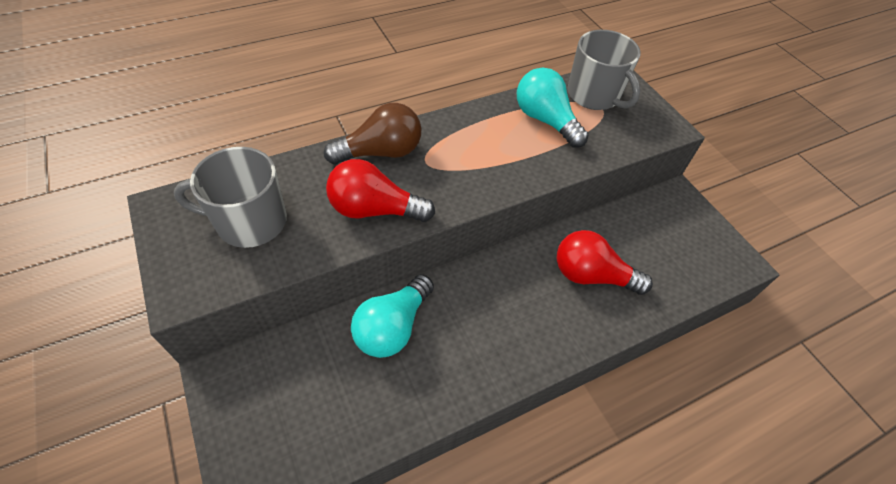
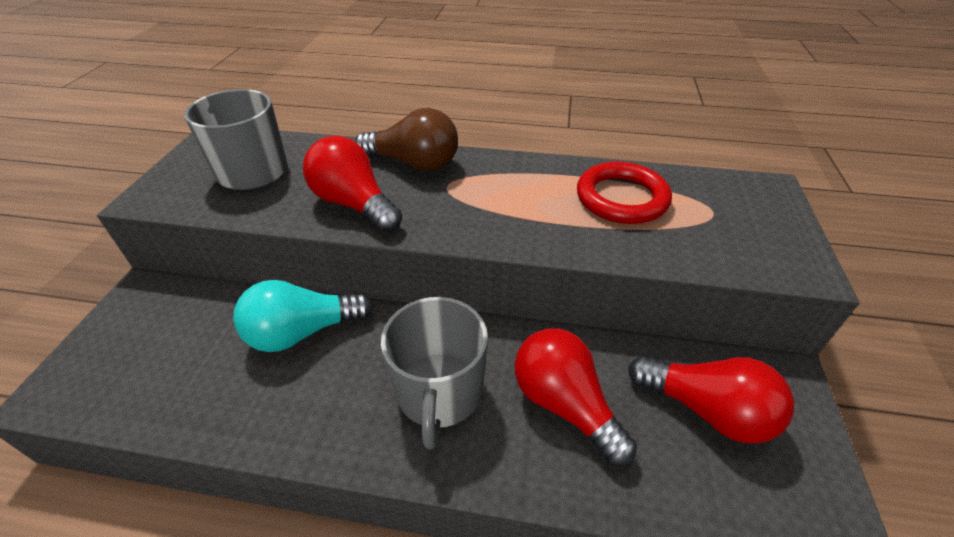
camera: 40 degrees right, 10 degrees down
turquoise light bulb [517,68,589,148] -> red ring [577,162,672,224]
grey mug [567,30,640,110] -> grey mug moved to [381,297,488,449]
none -> red light bulb [628,356,794,444]

